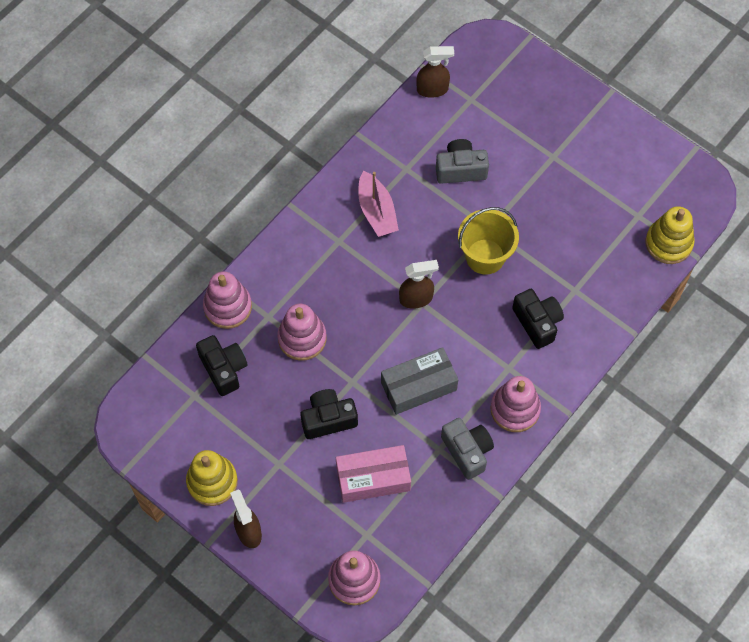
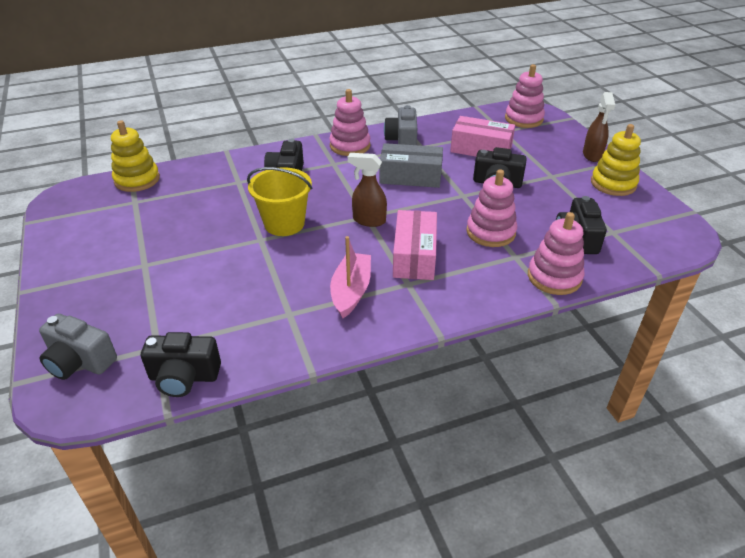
camera: 150 degrees left, 25 degrees down
brown spray bottle [416,46,454,98] -> black camera [141,332,221,397]
grey camera [436,139,489,184] -> grey camera moved to [39,314,117,380]
none -> pink box [393,210,437,280]

